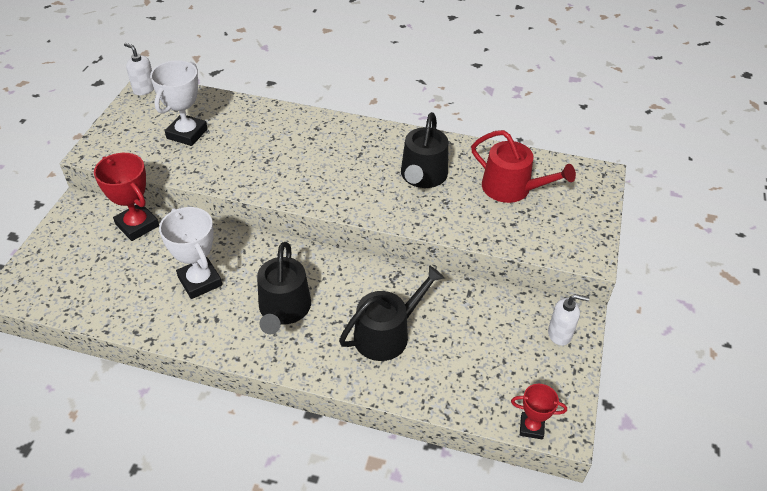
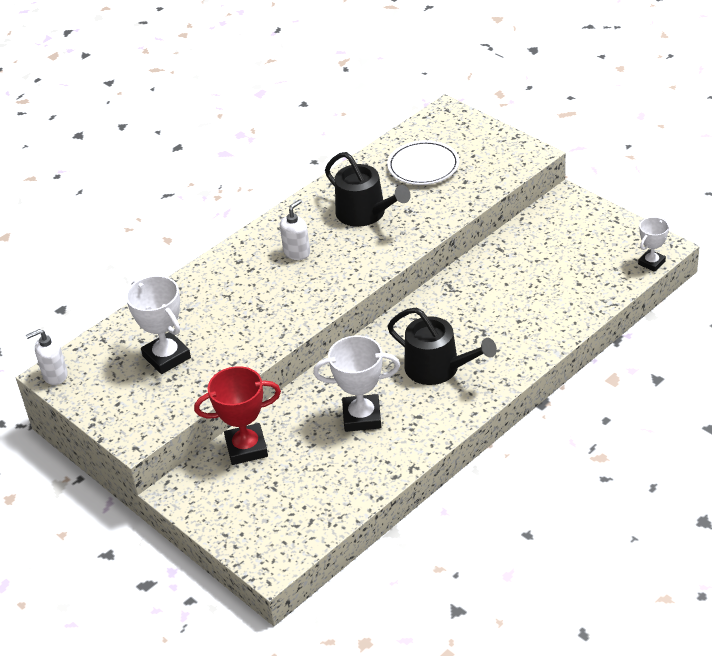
camera: 55 degrees left, 5 degrees down
black watering can [339,265,444,361] -> none
red watering can [471,130,576,203] -> white plate [387,140,459,185]
red trophy [511,384,567,440] -> white trophy [638,217,669,272]
white soap dispenser [548,294,589,346] -> white soap dispenser moved to [280,199,310,260]

